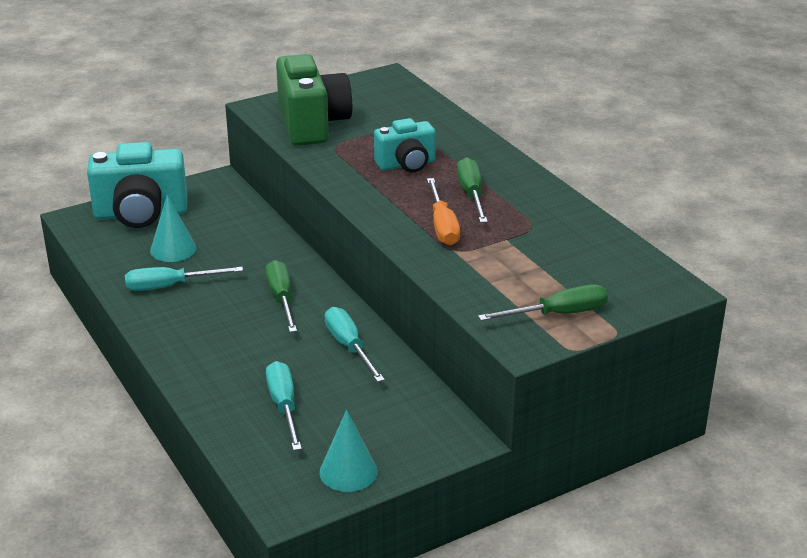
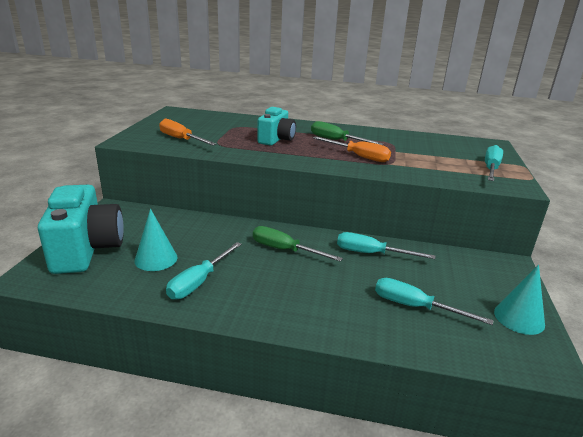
camera: 50 degrees left, 5 degrees down
turquoise camera [87,142,187,228] -> turquoise camera turned 45 degrees counterclockwise [38,185,124,274]
green camera [276,54,352,146] -> orange screwdriver [159,119,216,146]
green screwdriver [478,284,608,321] -> turquoise screwdriver [485,145,503,181]

